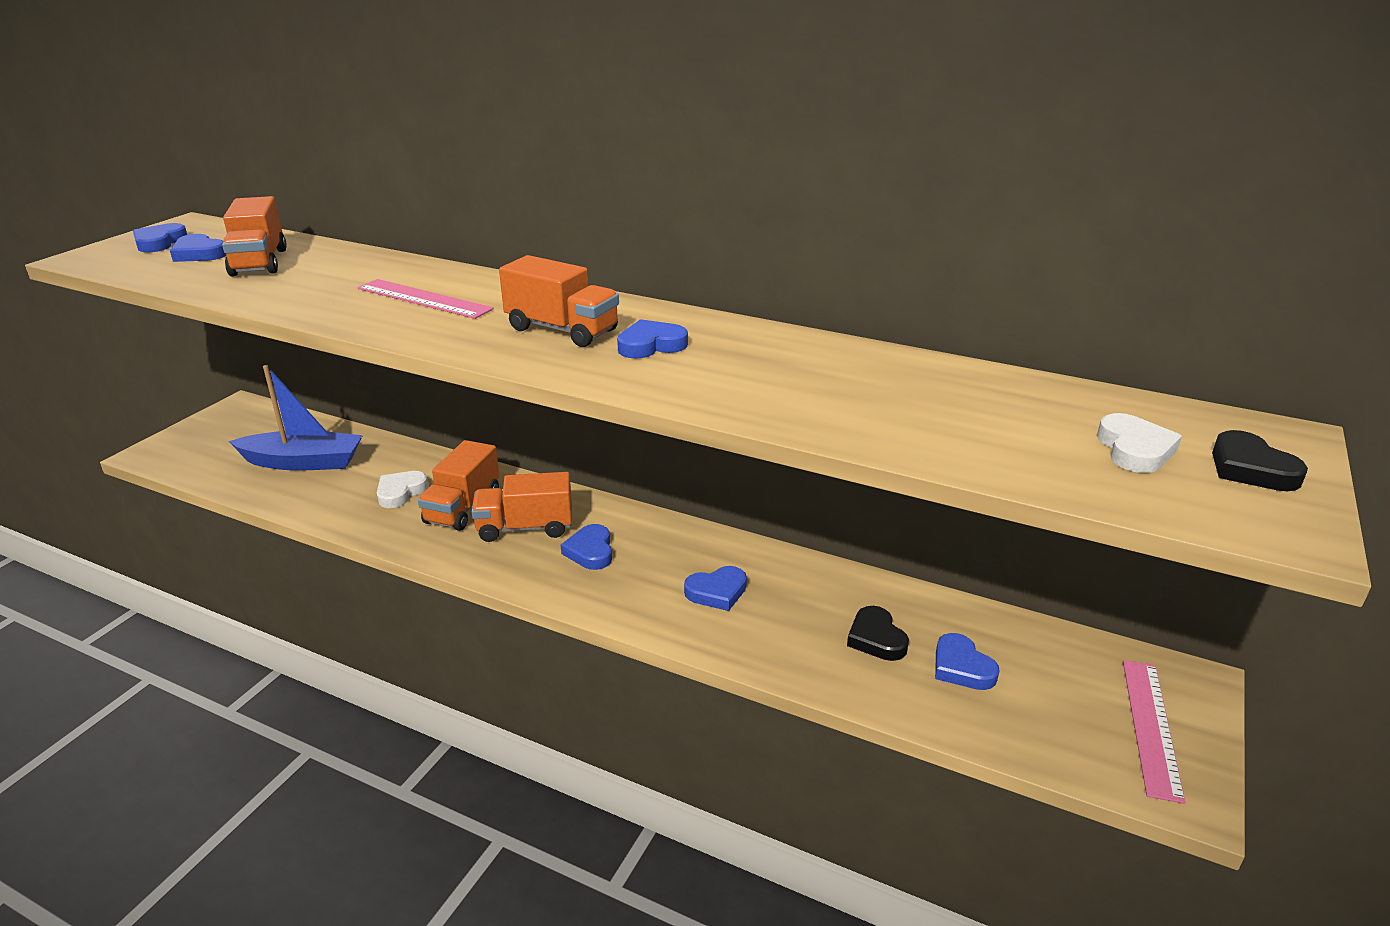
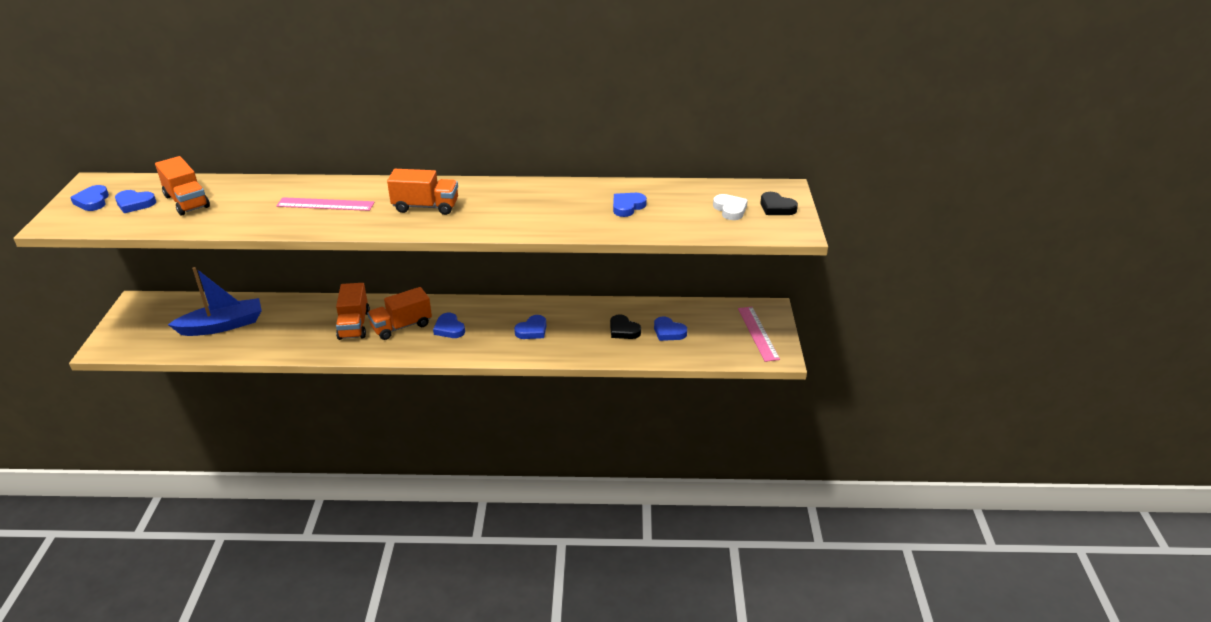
camera: 25 degrees left, 5 degrees up
white heart [377,471,428,508] -> none
blue heart [617,319,688,359] -> blue heart moved to [613,193,647,217]

